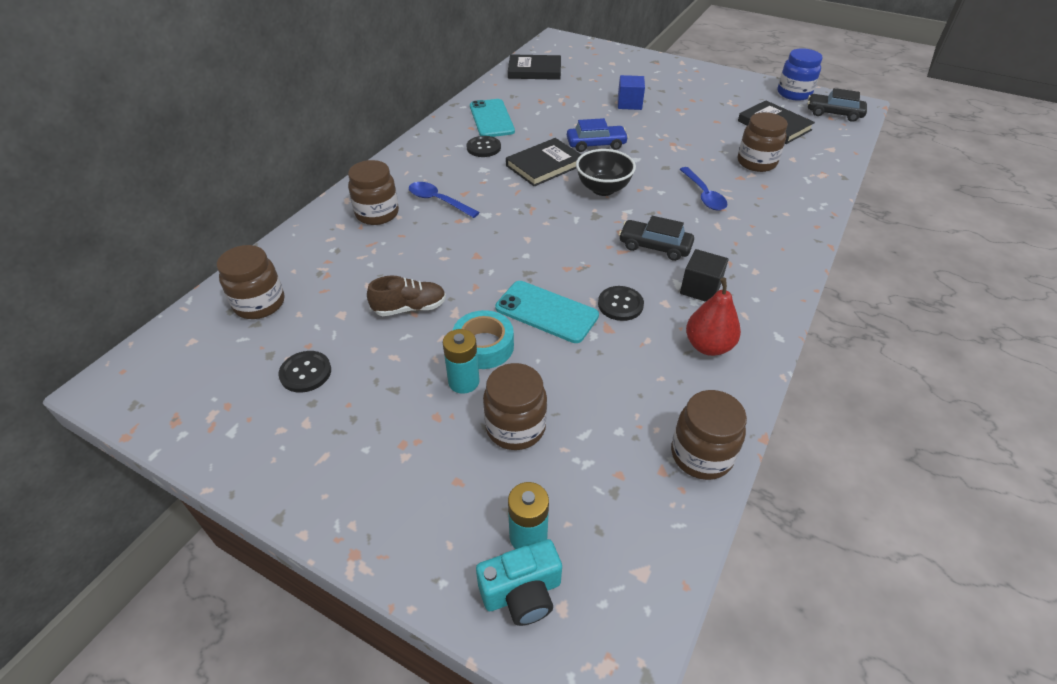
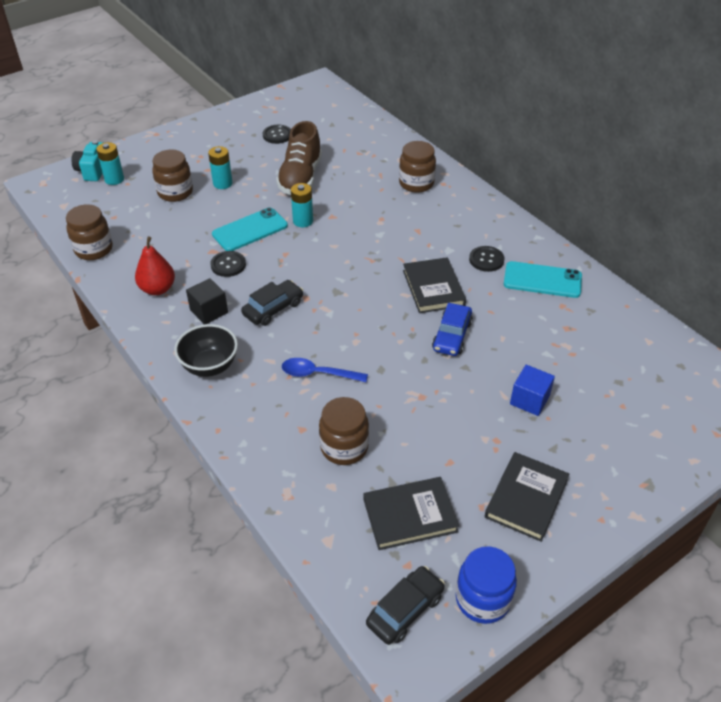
camera: 115 degrees right, 0 degrees up
brown jar [217,245,284,319] -> none
brown shoe [367,276,446,316] -> brown shoe [276,121,322,195], size x1.63
blue spoon [409,182,480,218] -> none
turquoise tape [453,310,514,369] -> none
black book [508,54,561,80] -> black book moved to [485,452,569,542]
black bowl [576,149,636,196] -> black bowl moved to [174,324,238,377]
none -> turquoise battery [291,183,313,227]

